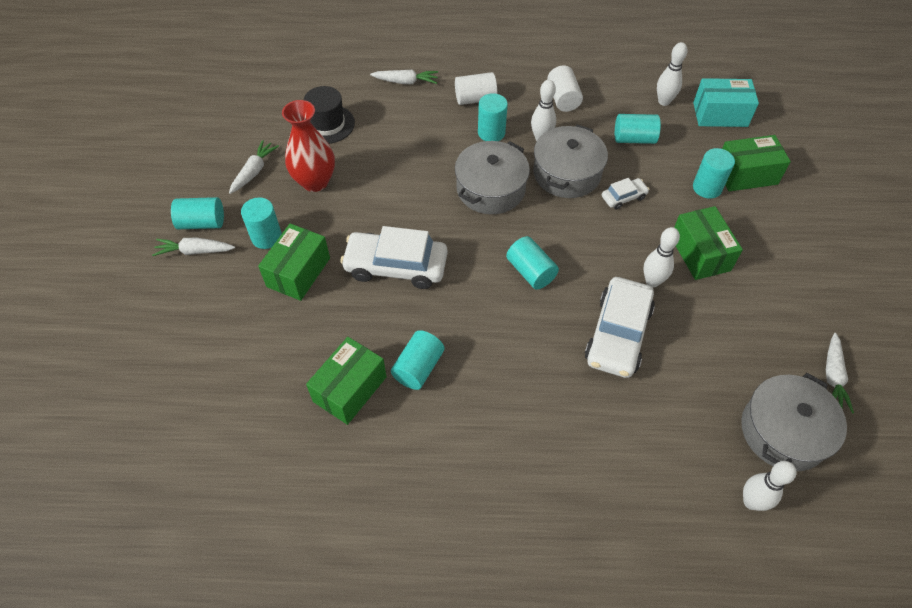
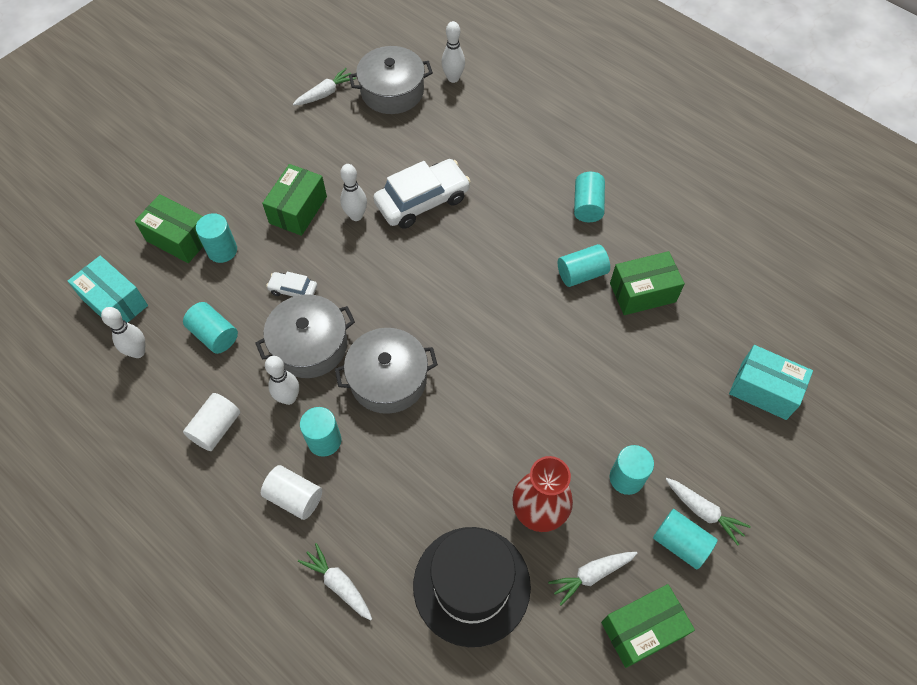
camera: 140 degrees left, 5 degrees up
green box [258,223,330,301] -> green box moved to [601,584,695,668]
black hat [304,86,355,144] -> black hat [413,527,531,647], size x1.60
white car [340,226,447,289] -> none
turquoise cylinder [506,236,559,290] -> turquoise cylinder moved to [574,172,605,222]
none -> turquoise box [729,345,813,420]

